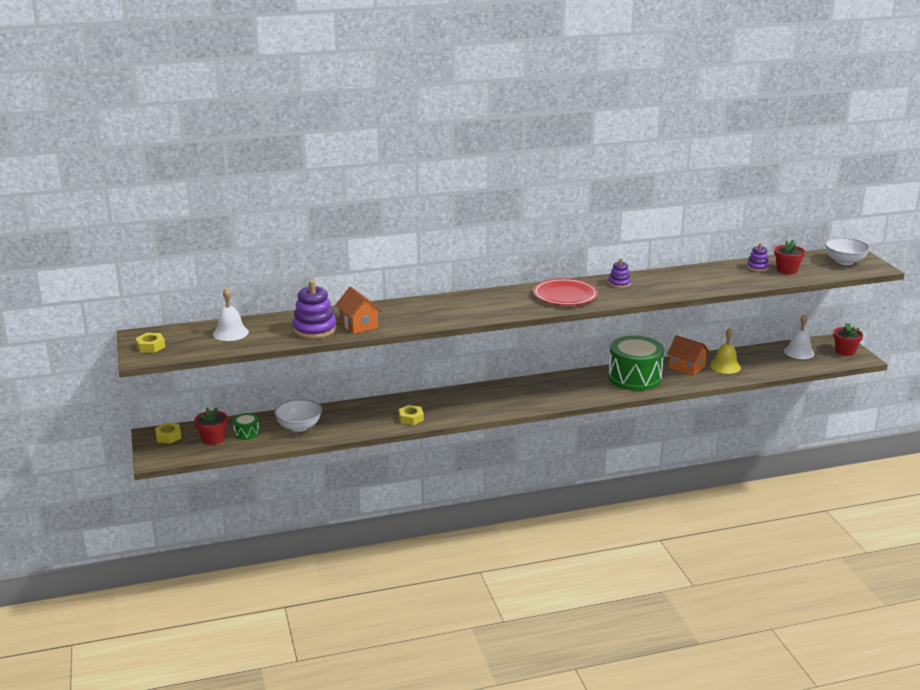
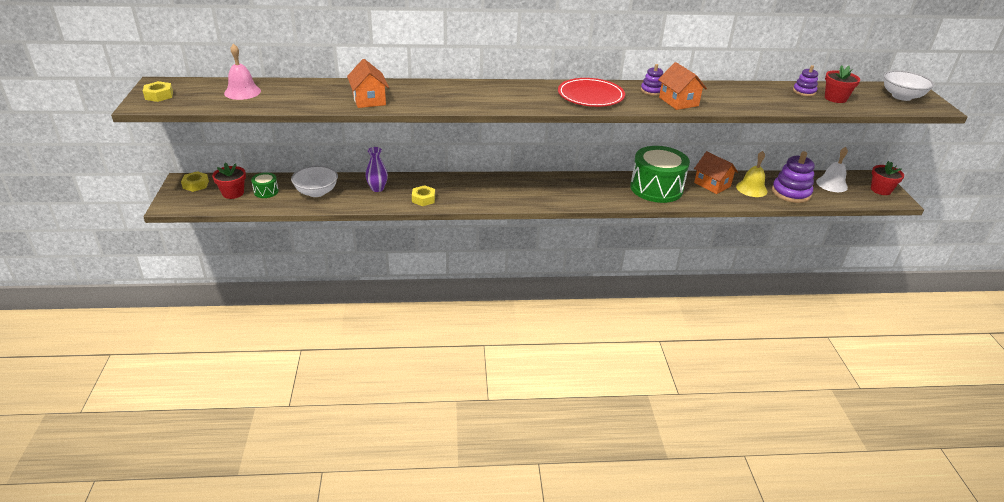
camera: 10 degrees right, 10 degrees up
white bell [213,287,249,341] -> pink bell [224,44,261,100]
purple stacking toy [292,280,337,339] -> purple stacking toy moved to [772,151,815,203]
none -> purple vase [365,147,388,192]
none -> orange house [658,62,707,110]

